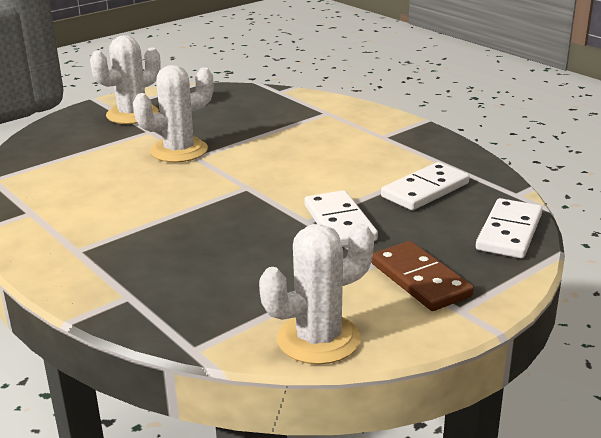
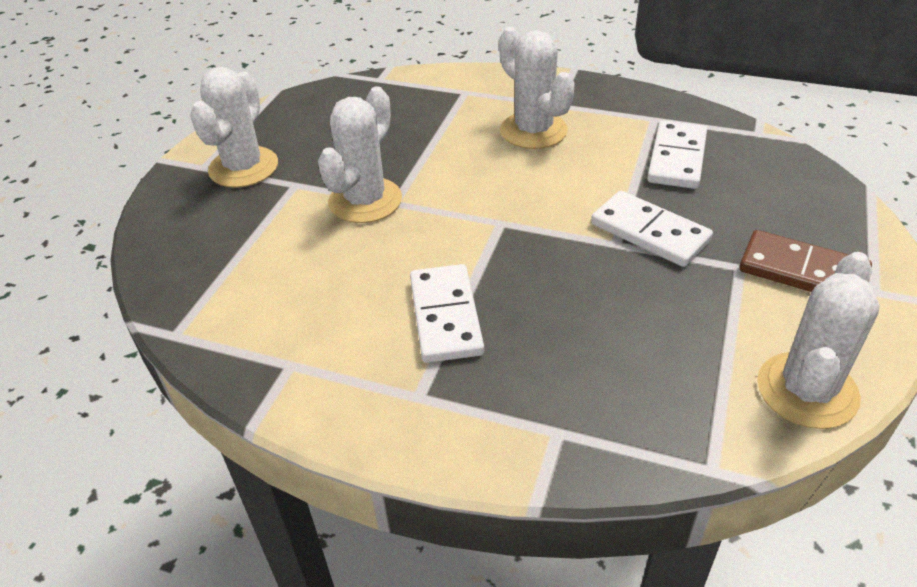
camera: 30 degrees left, 15 degrees up
white domino [476,198,543,258] -> white domino moved to [410,264,484,363]
none -> white cactus [499,27,575,149]

